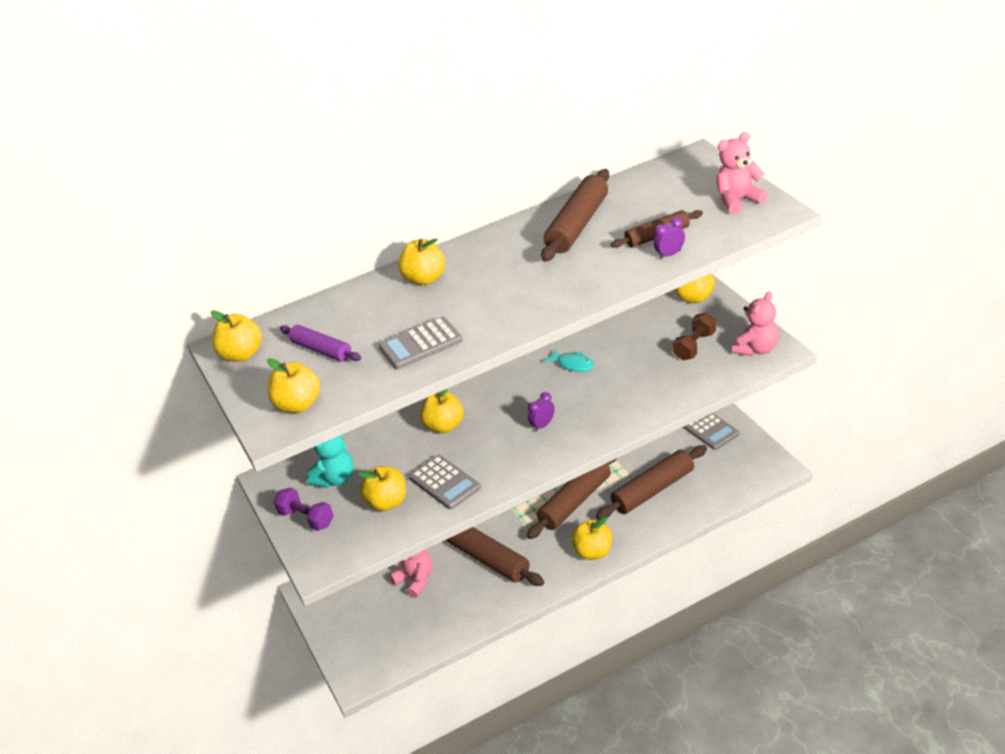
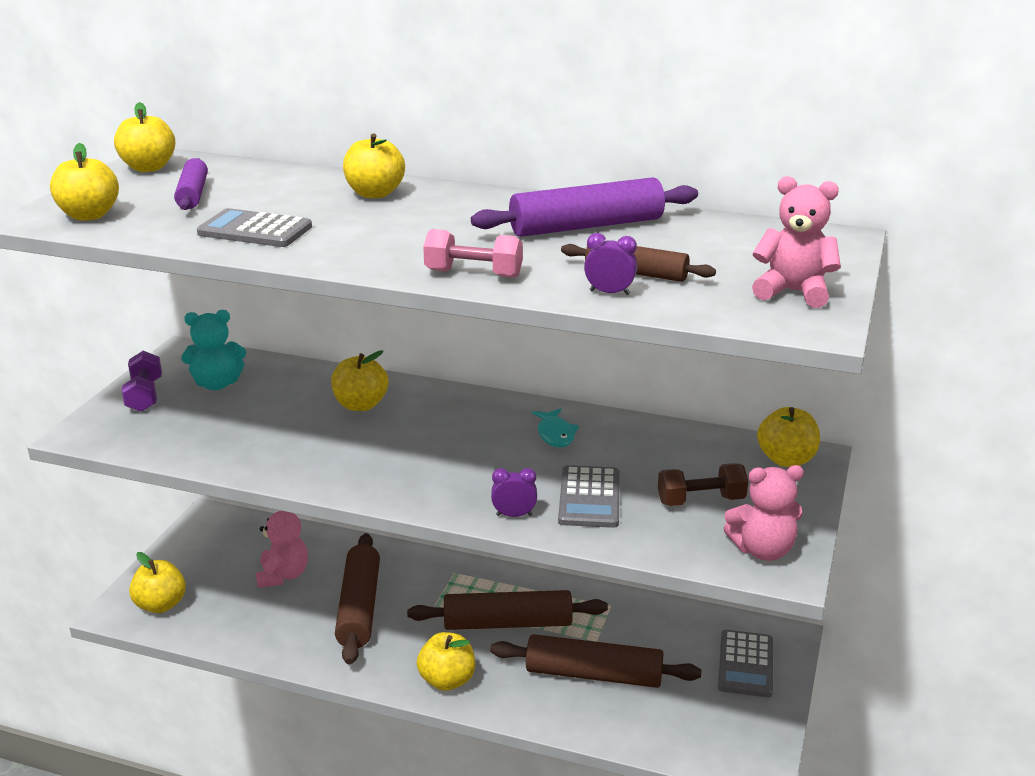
camera: 40 degrees right, 10 degrees down
yellow apple [357,466,406,511] -> yellow apple moved to [129,552,186,613]
grey calculator [409,455,481,510] -> grey calculator moved to [558,465,620,528]
purple clock [528,392,555,432] -> purple clock moved to [491,468,537,517]
brown rolling pin [541,169,609,262] -> purple rolling pin [471,177,698,237]
none -> pink dumbbell [423,229,523,278]

